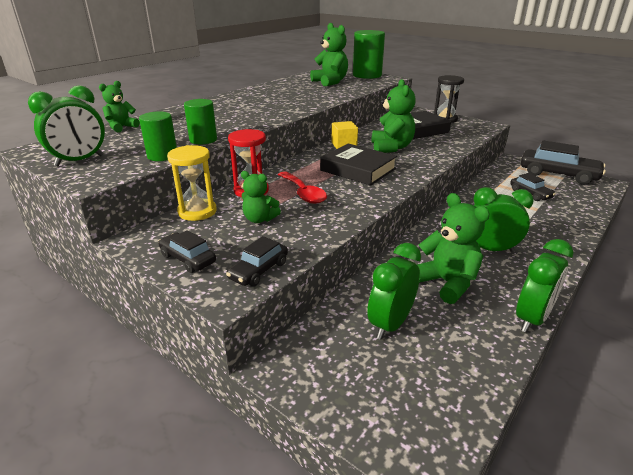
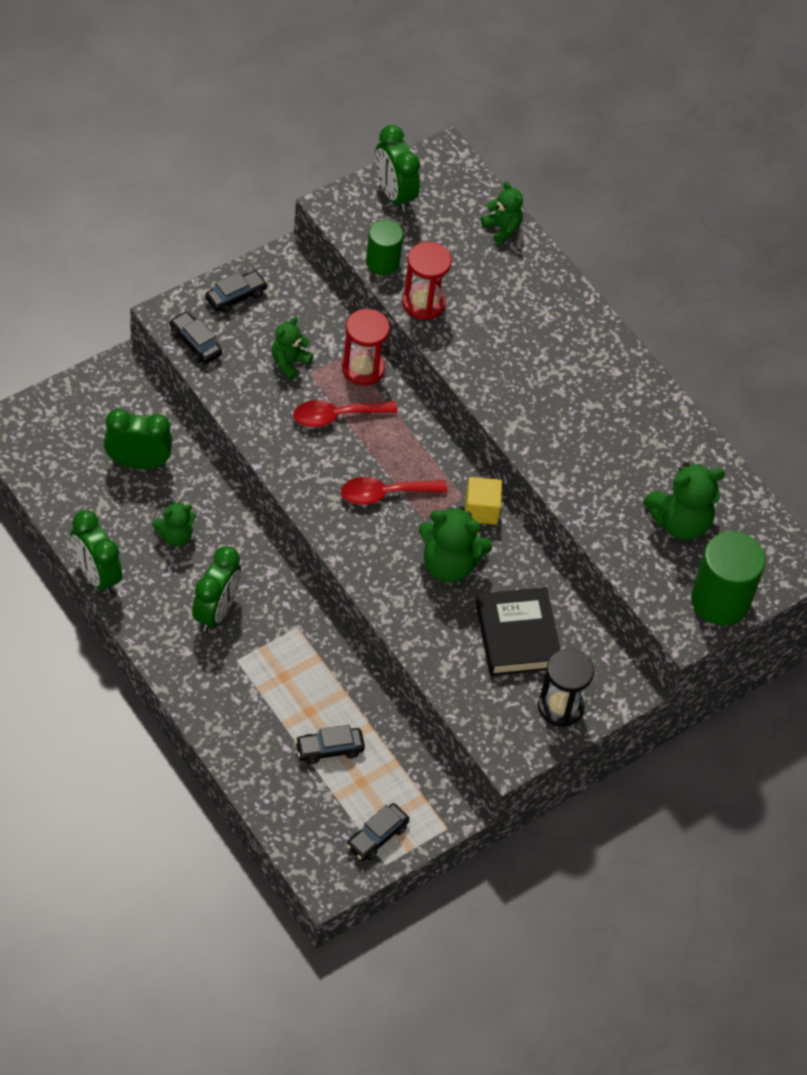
camera: 100 degrees right, 25 degrees up
yellow hourglass [167,145,217,221] -> none
green cylinder [184,99,217,144] -> red hourglass [402,242,452,320]
black book [320,143,397,186] -> red spoon [341,477,447,505]
green clock [367,243,421,340] -> green clock turned 45 degrees counterclockwise [104,409,173,469]
green teddy bear [417,193,490,304] -> green teddy bear [152,501,196,547], size x0.60
black car [521,140,606,185] -> black car [346,803,409,861], size x0.54

